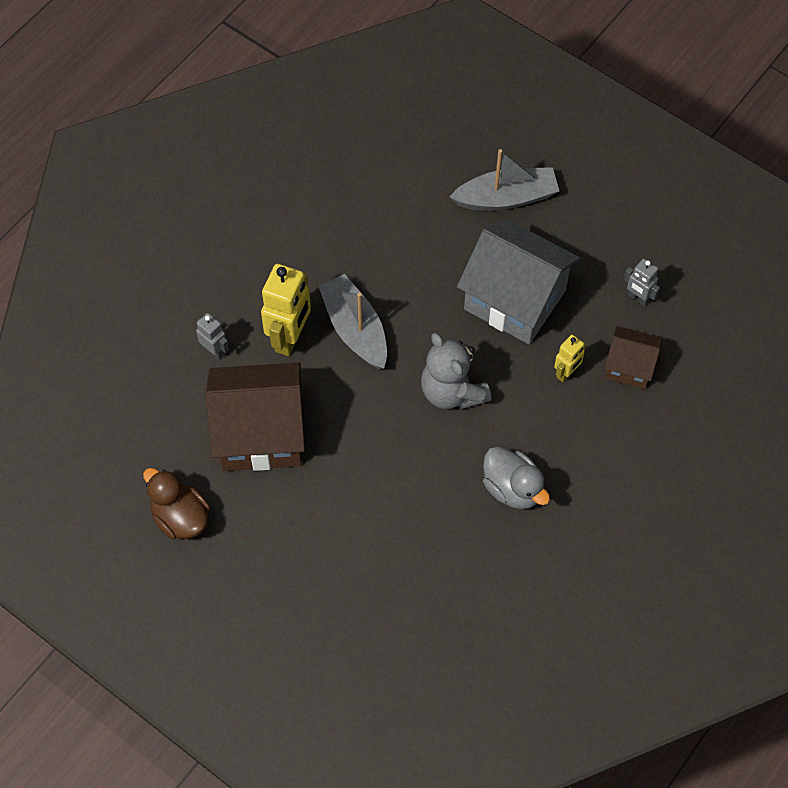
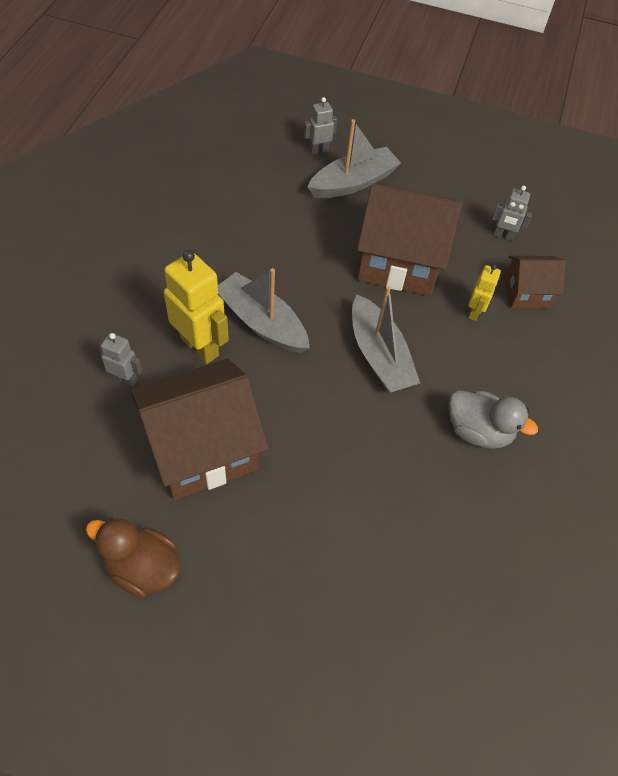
camera: 25 degrees left, 5 degrees down
yellow robot [261,264,311,356] -> yellow robot turned 45 degrees counterclockwise [164,250,229,364]
grey teddy bear [421,333,491,409] -> grey boat [352,286,420,393]
grey house [457,219,580,344] -> brown house [357,183,462,296]
none -> grey robot [304,97,338,155]

